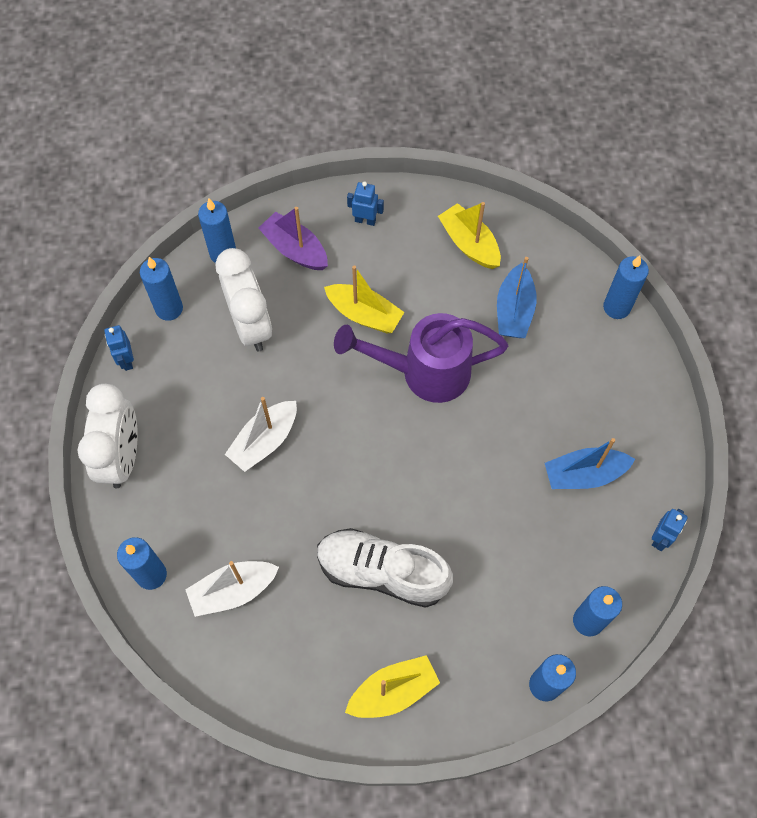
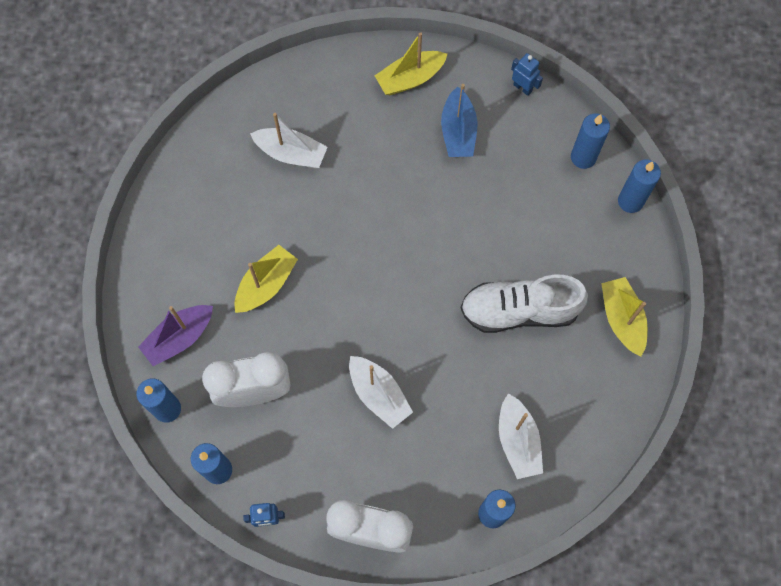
camera: 80 degrees left, 5 degrees up
white shoe [317,528,453,608] -> white shoe turned 60 degrees clockwise [461,274,588,333]
purple watering can [334,313,508,403] -> none
blue robot [347,182,384,226] -> none
yellow boat [438,202,501,269] -> yellow boat moved to [375,32,448,95]
blue boat [497,257,537,338] -> white boat [250,113,327,168]
blue candle [603,256,649,319] -> none

